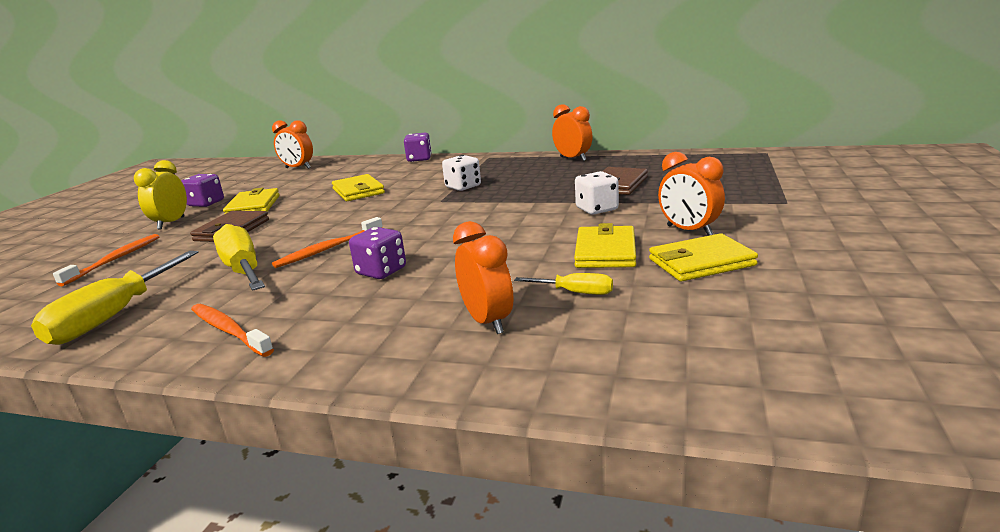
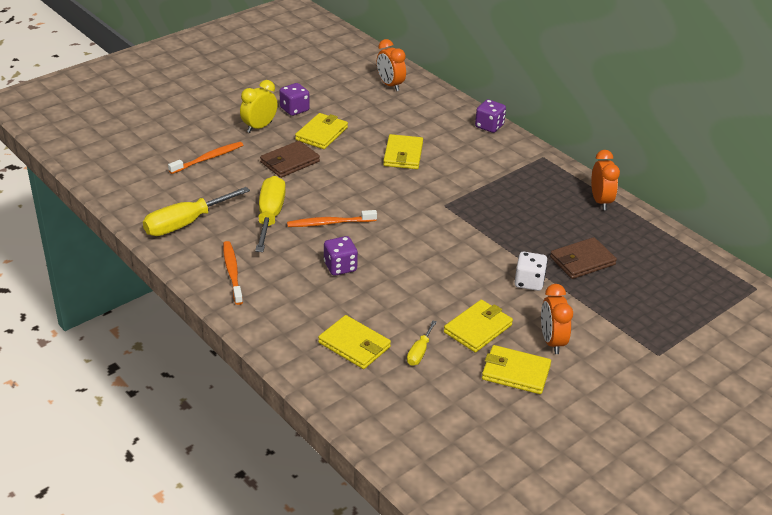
camera: 30 degrees right, 15 degrees up
white dice [442,155,481,191] -> none
orange clock [453,221,514,334] -> yellow wallet [318,315,391,369]
yellow screwdriver [514,273,613,295] -> yellow screwdriver turned 60 degrees clockwise [407,321,437,366]

